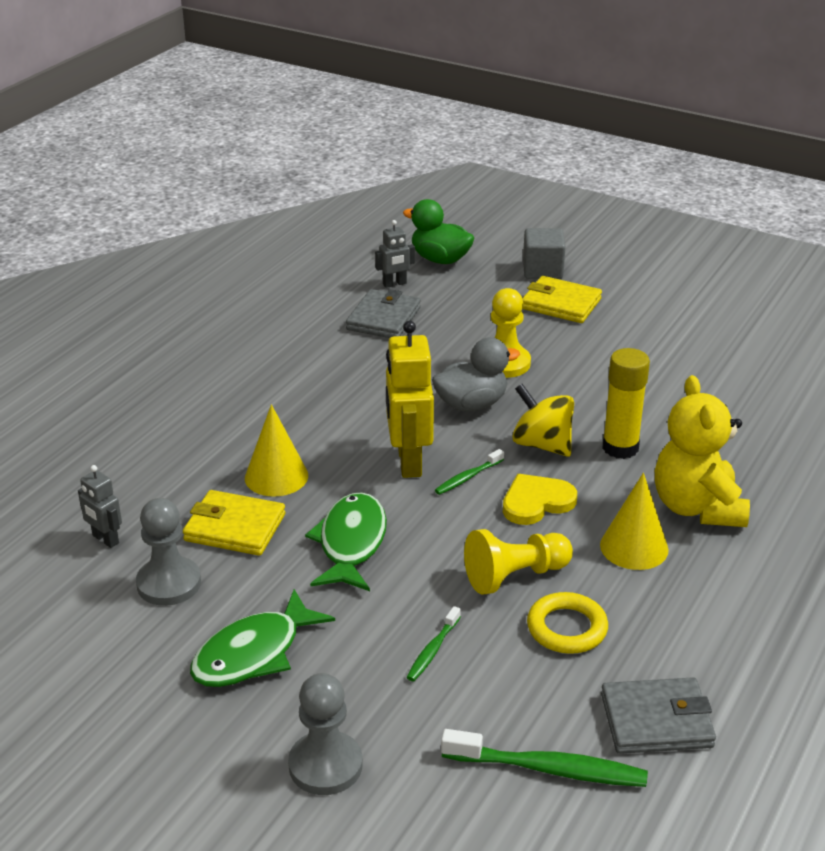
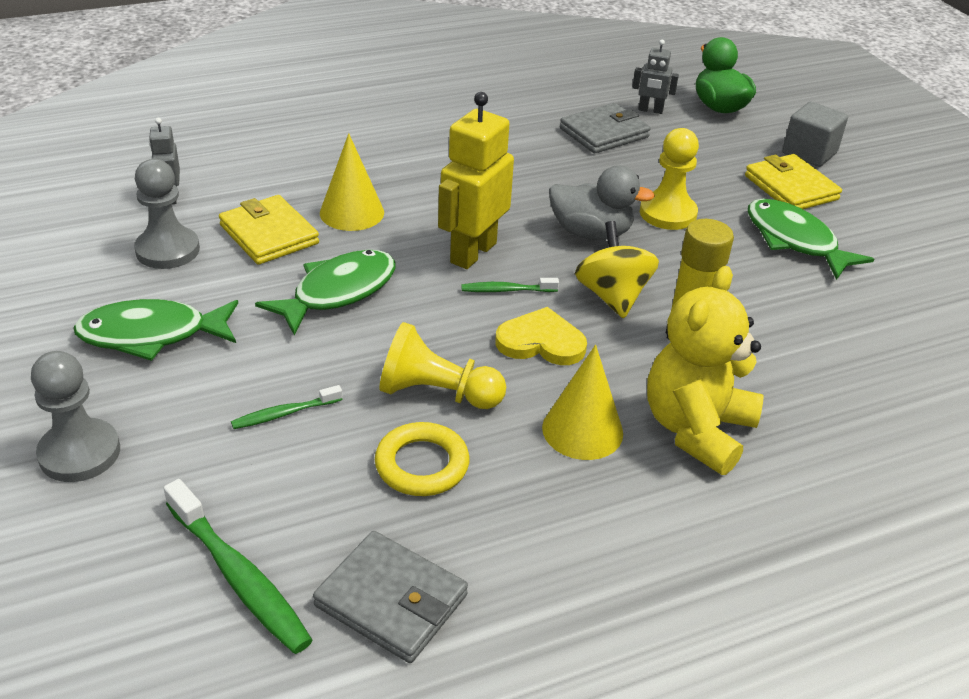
camera: 35 degrees right, 5 degrees up
none -> green fish [748,199,874,280]

